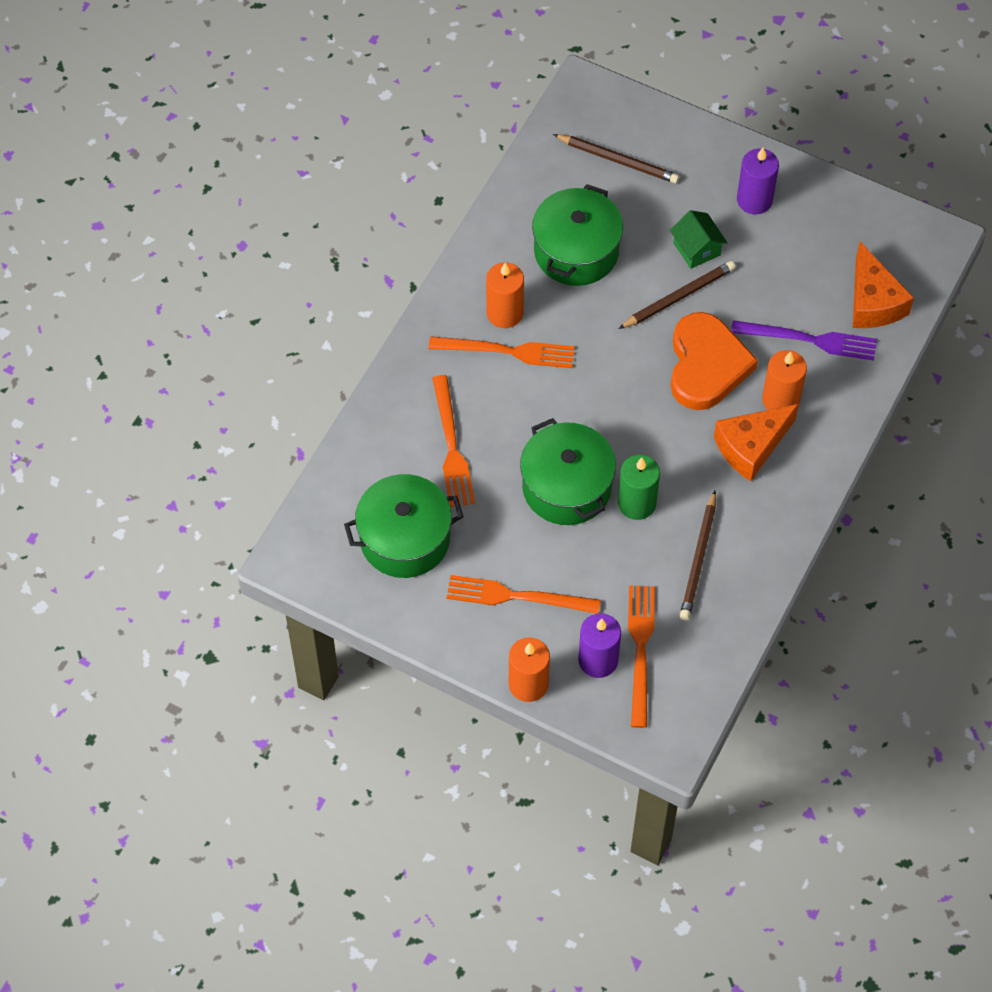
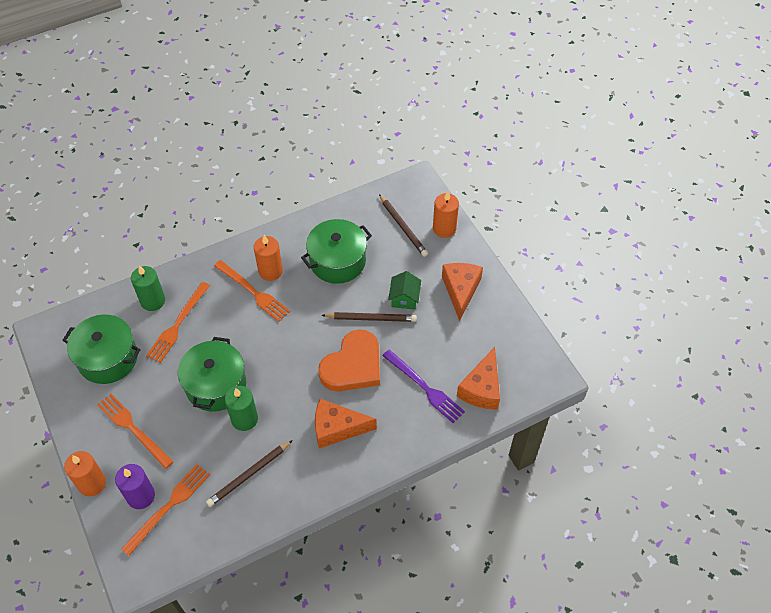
camera: 35 degrees right, 5 degrees down
purple candle [737,147,779,214] -> orange cheese [442,263,483,321]
orange candle [762,350,807,410] -> orange candle moved to [433,191,459,238]
none -> green candle [131,265,165,311]

